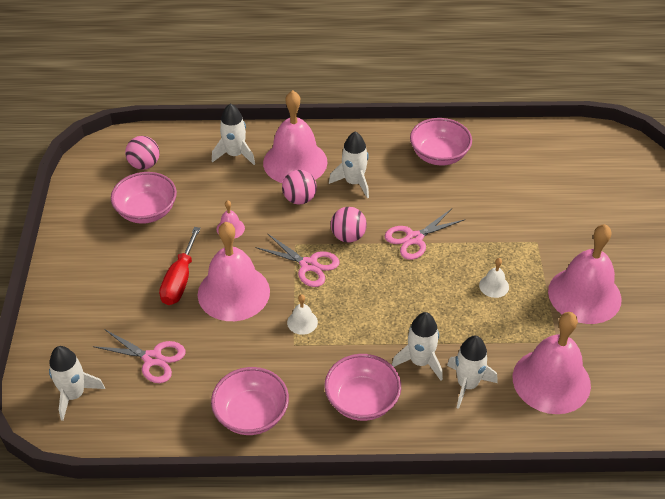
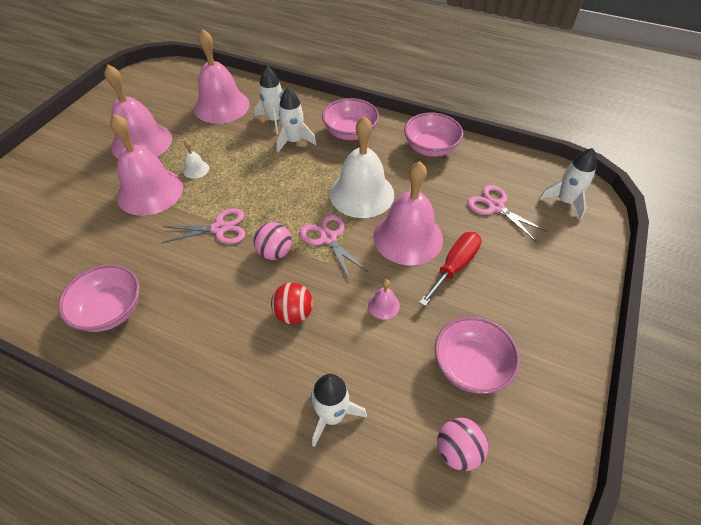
camera: 155 degrees left, 5 degrees up
pink bell [263,90,328,183] -> pink bell moved to [110,114,183,216]
pink ball [282,170,317,205] -> red ball [271,282,313,324]
white bell [287,294,318,335] -> white bell [330,116,394,218], size x2.42
white rocket [329,132,369,198] -> none

